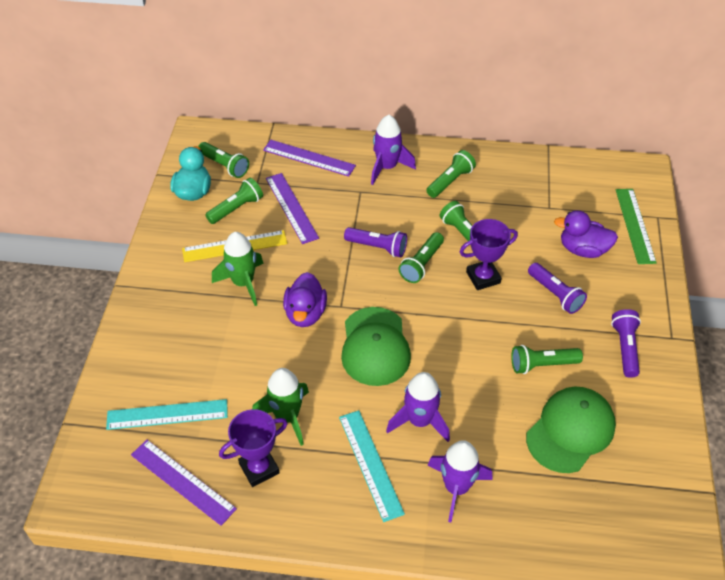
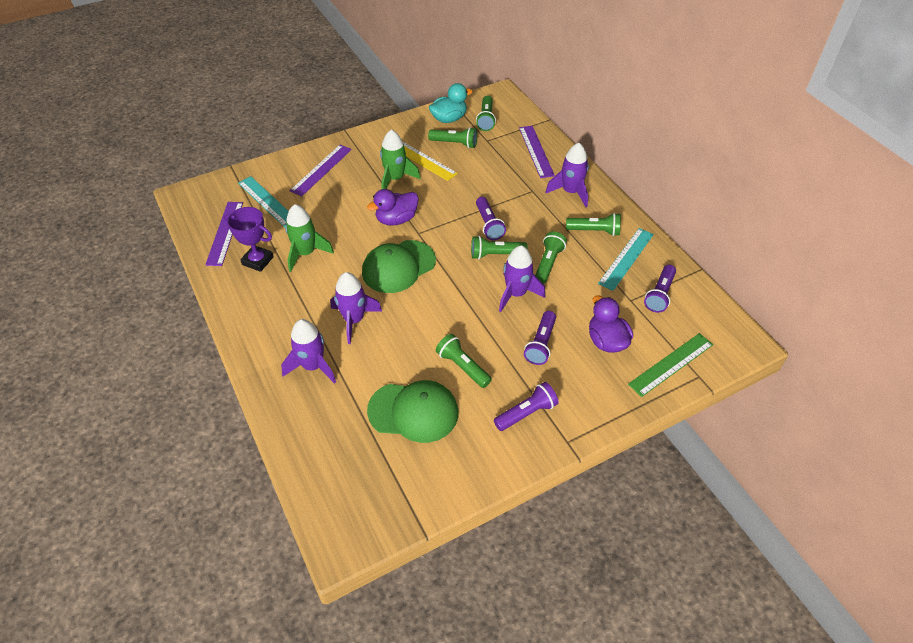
camera: 55 degrees right, 0 degrees up
purple ruler [266,173,319,244] -> purple ruler moved to [290,145,352,196]
turquoise ruler [339,410,405,522] -> turquoise ruler moved to [598,228,654,291]
purple trophy [460,219,518,290] -> purple rocket [499,245,545,312]
none -> purple flashlight [644,265,676,313]

